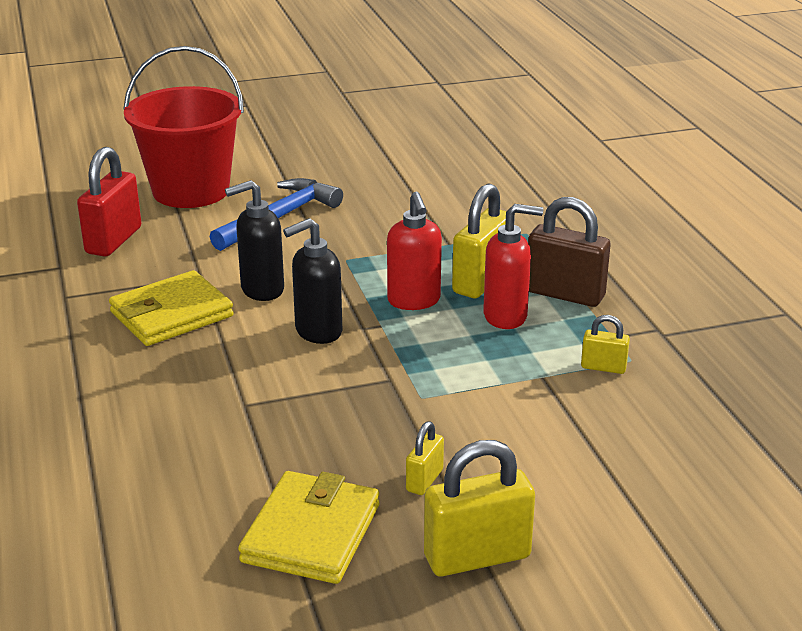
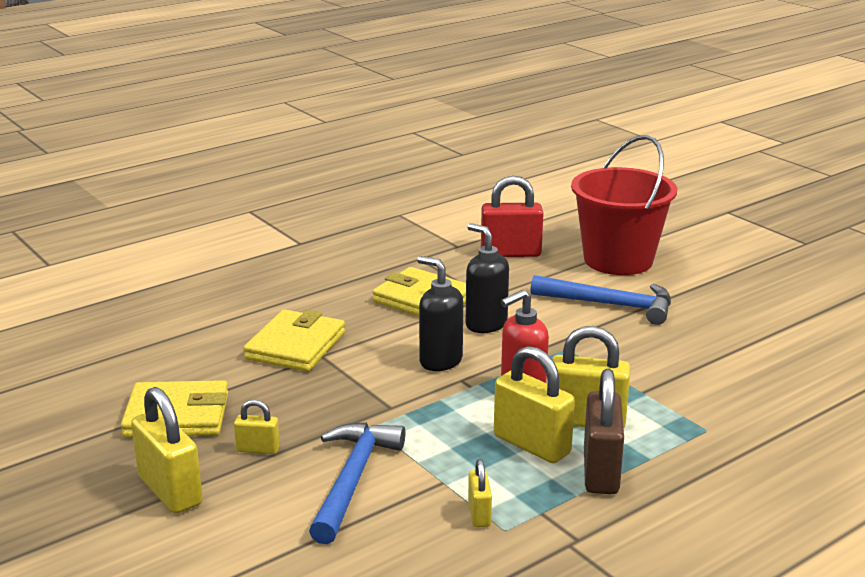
camera: 70 degrees right, 5 degrees down
red soap dispenser [483,204,543,329] -> yellow padlock [494,346,575,463]
none -> yellow wallet [243,309,345,372]
none -> blue hammer [309,422,405,544]

